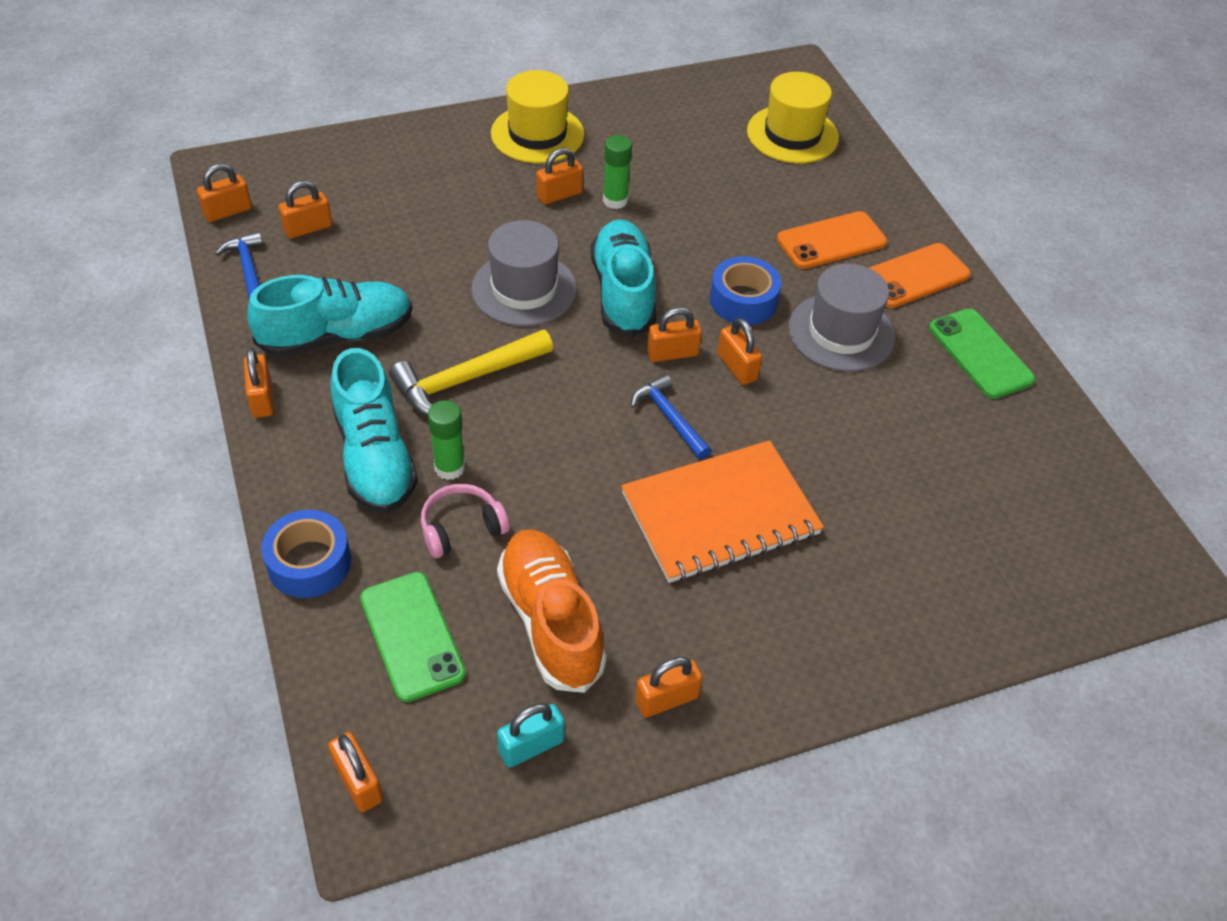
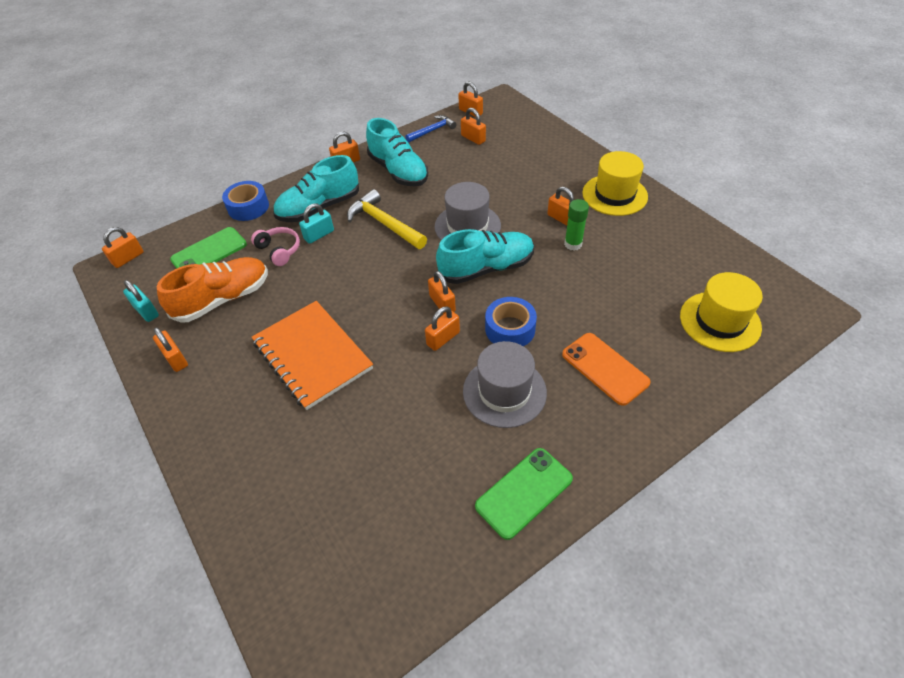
camera: 80 degrees right, 0 degrees up
green glue stick [428,400,465,480] -> turquoise padlock [299,203,334,244]
blue hammer [631,374,711,460] -> none
orange phone [869,243,971,308] -> none

